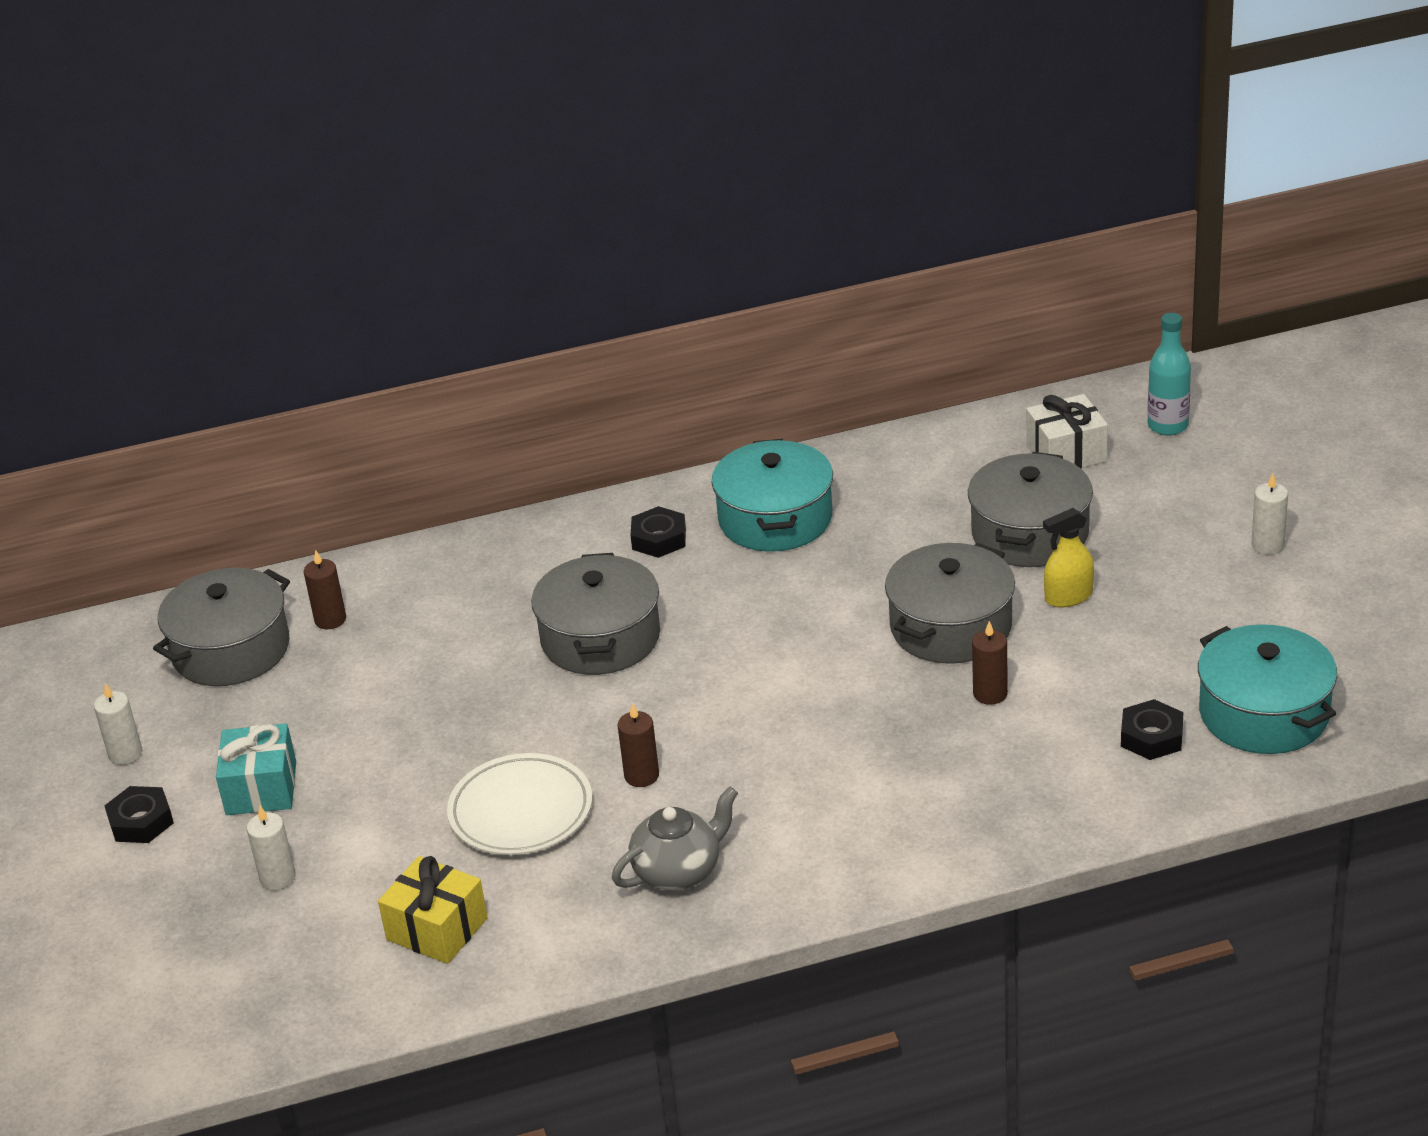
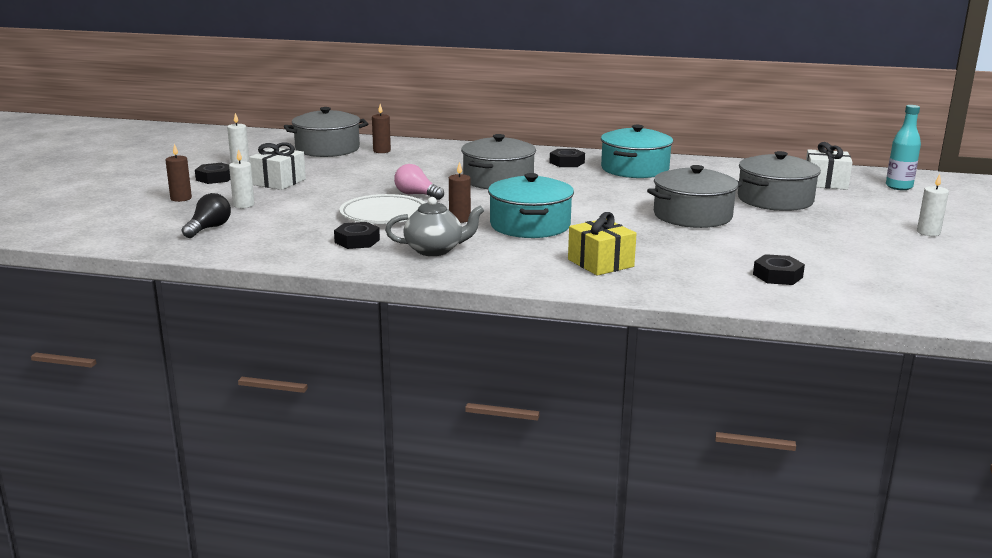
camera: 25 degrees right, 15 degrees down
turquoise gift [216,724,296,815] -> white gift [249,143,306,190]
yellow gift [378,856,488,964] -> yellow gift moved to [568,212,637,276]
brown candle [972,621,1008,705] -> brown candle moved to [165,144,192,202]
yellow spray bottle [1043,508,1094,608] -> none
turquoise pot [1198,624,1337,754] -> turquoise pot moved to [488,173,574,238]
none -> black light bulb [182,193,231,238]
none -> black nut [334,222,380,249]
none -> pink light bulb [394,164,444,200]

